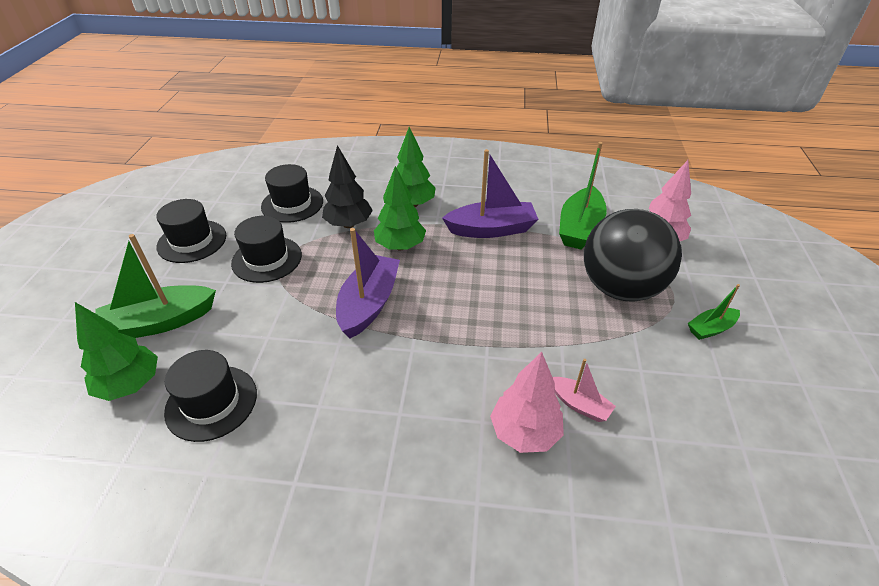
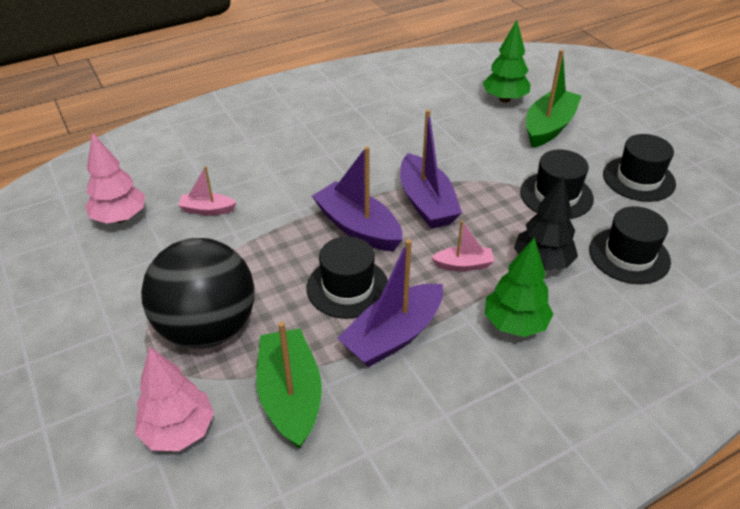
camera: 145 degrees right, 0 degrees up
black hat [164,350,257,442] -> black hat moved to [307,236,388,319]
green tree [374,166,426,250] -> pink boat [431,220,495,271]
pink tree [490,352,564,453] -> pink tree moved to [85,132,145,224]
green boat [688,284,740,340] -> none
none -> purple boat [312,146,403,251]

